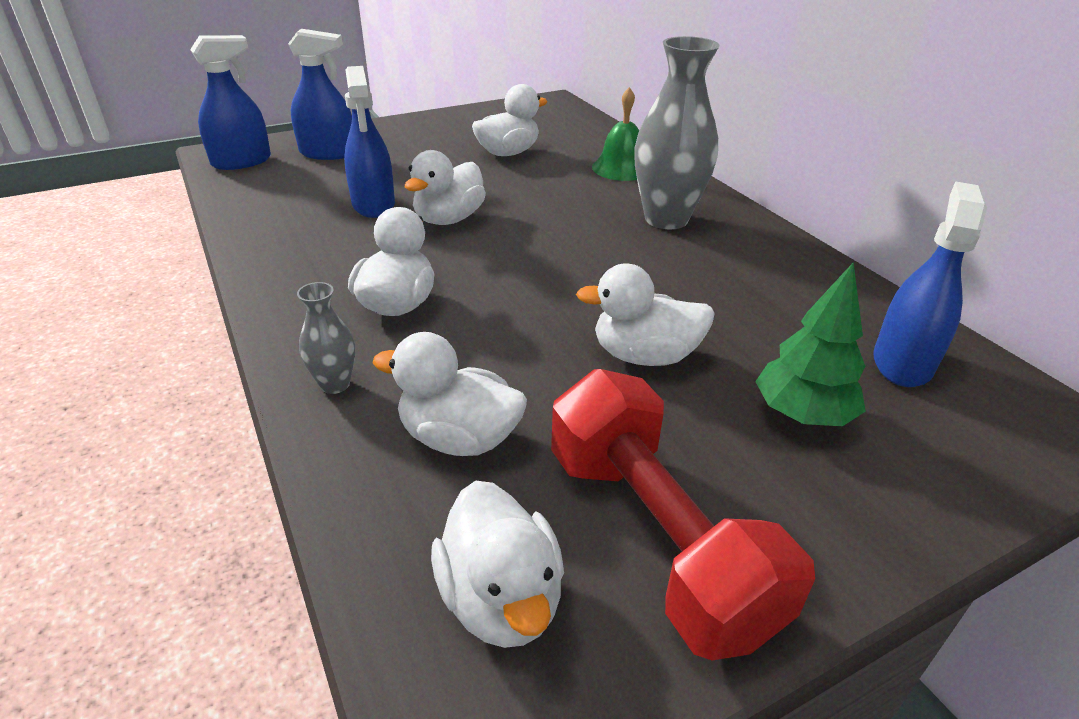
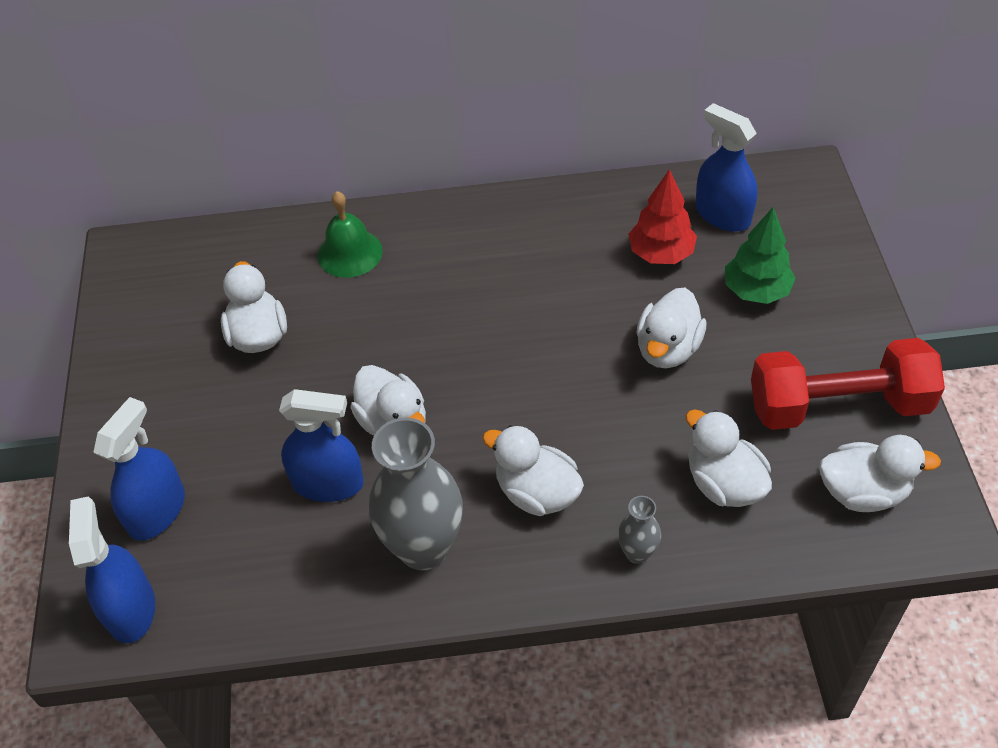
camera: 65 degrees left, 15 degrees up
white duck [373,332,527,456] -> white duck turned 105 degrees clockwise [685,409,772,507]
grey vase [634,36,720,229] -> grey vase moved to [369,418,463,570]
none -> red tree [628,169,697,264]

